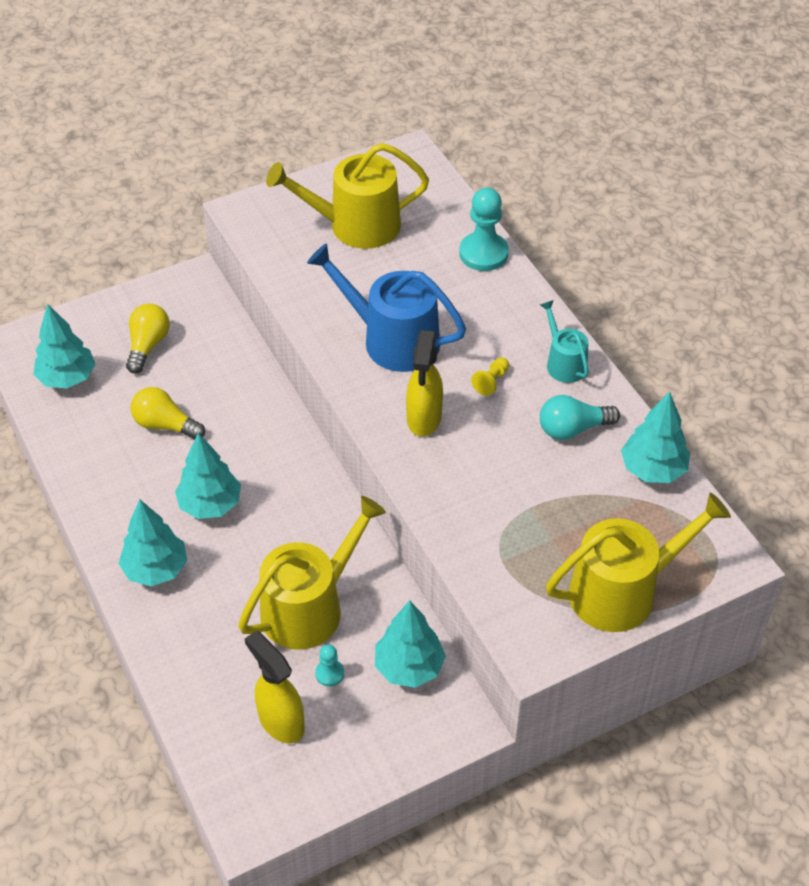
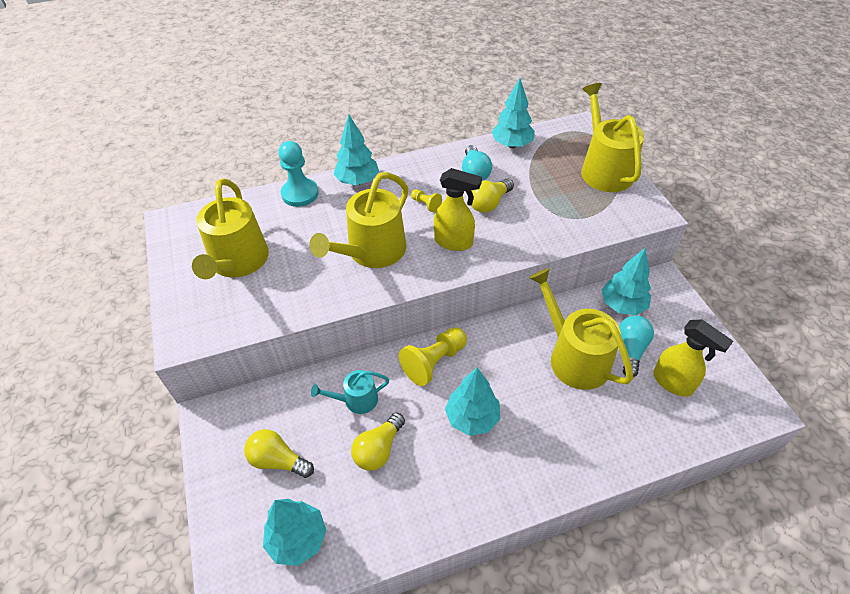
camera: 80 degrees left, 0 degrees up
turquoise tree [119,499,187,586] -> turquoise tree moved to [334,114,379,185]
yellow spray bottle [245,631,305,743] -> yellow spray bottle turned 105 degrees counterclockwise [653,320,733,397]
blue watering can [307,243,466,372] -> yellow watering can [309,172,408,268]
turquoise pawn [315,644,344,687] -> turquoise light bulb [619,315,654,377]
turquoise watering can [540,300,589,383] -> turquoise watering can moved to [311,370,389,414]
none -> yellow pawn [399,327,467,386]
none -> yellow light bulb [471,178,514,213]

